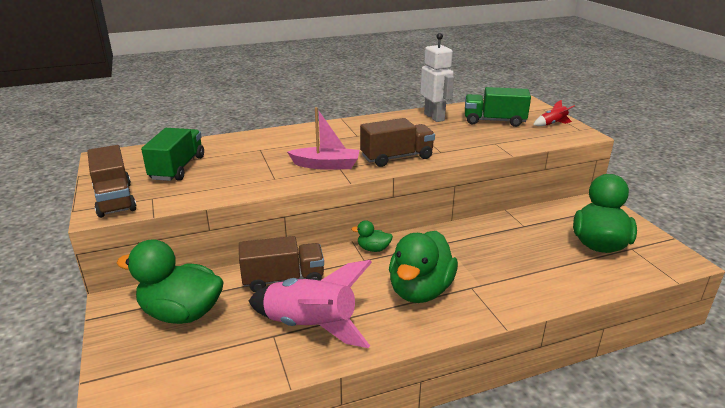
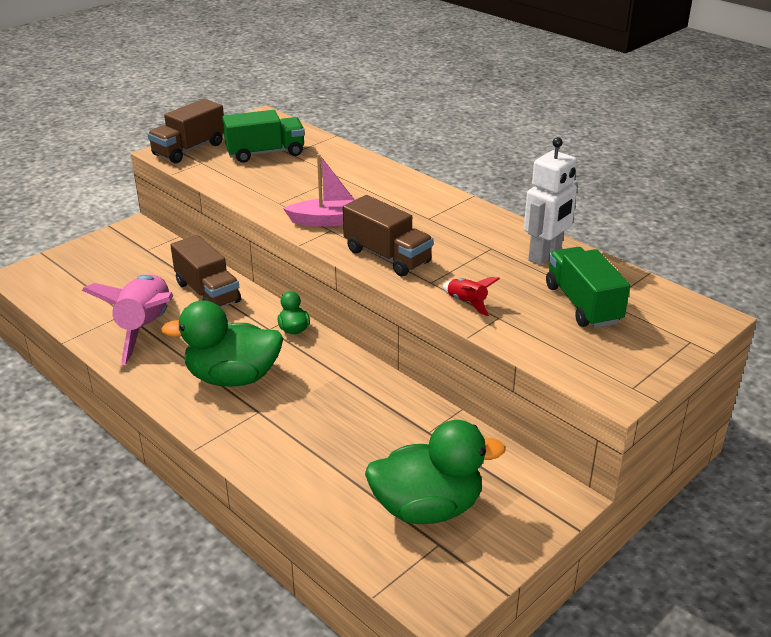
camera: 65 degrees right, 5 degrees up
green duck [117,239,224,324] -> none
pink boat [287,107,359,170] -> pink boat turned 75 degrees counterclockwise [283,154,357,227]
red rocket [533,99,575,126] -> red rocket moved to [443,277,500,316]

